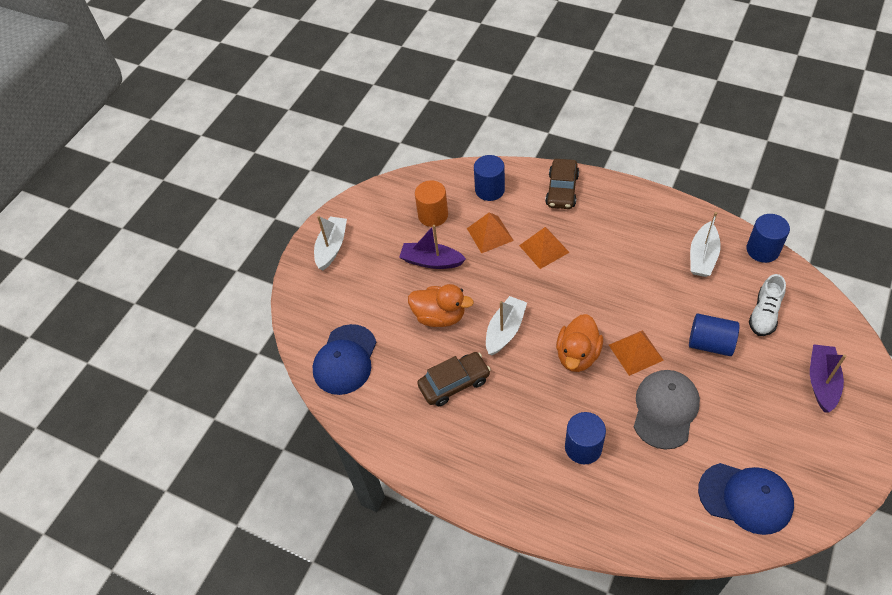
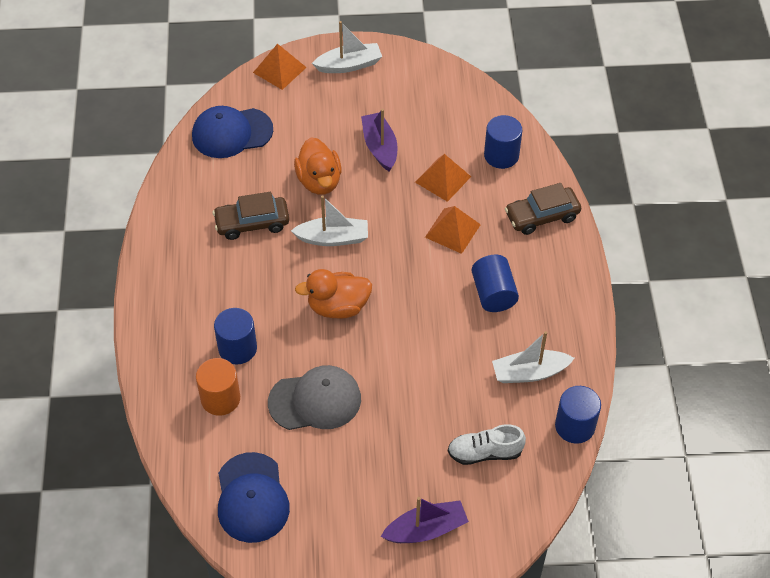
camera: 55 degrees right, 0 degrees up
orange cylinder [415,180,448,227] -> orange cylinder moved to [196,358,240,416]
brown car [417,352,491,406] -> brown car turned 135 degrees clockwise [212,192,289,240]
orange pyramid [609,330,664,376] -> orange pyramid moved to [253,44,307,90]
blue cylinder [689,314,740,356] -> blue cylinder moved to [472,255,519,312]

